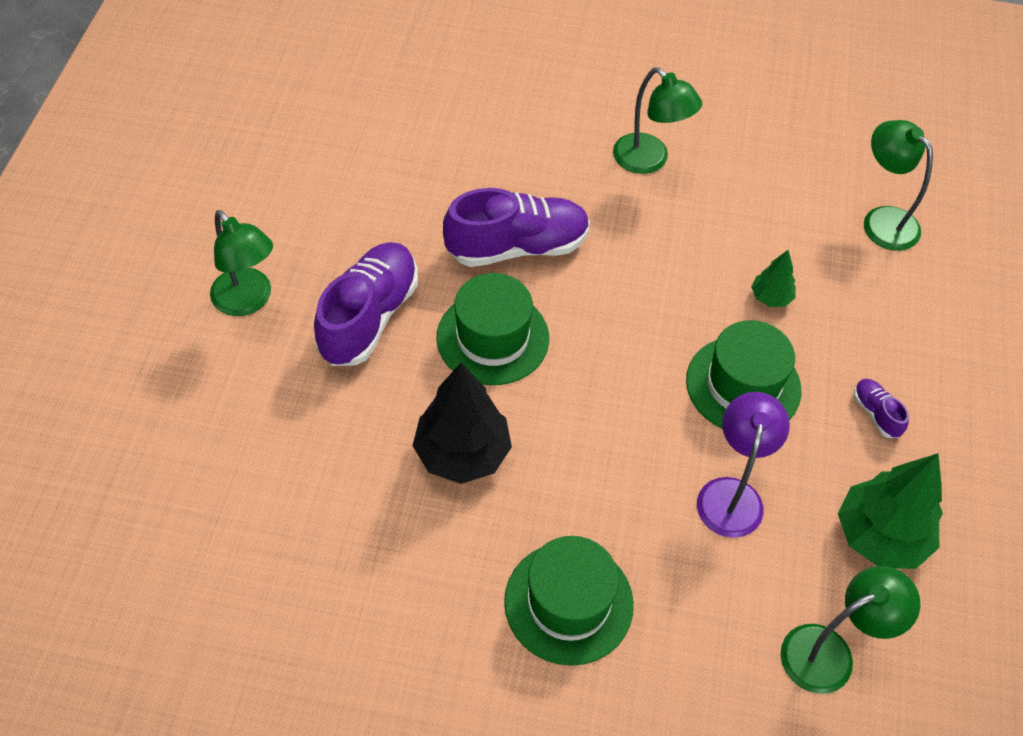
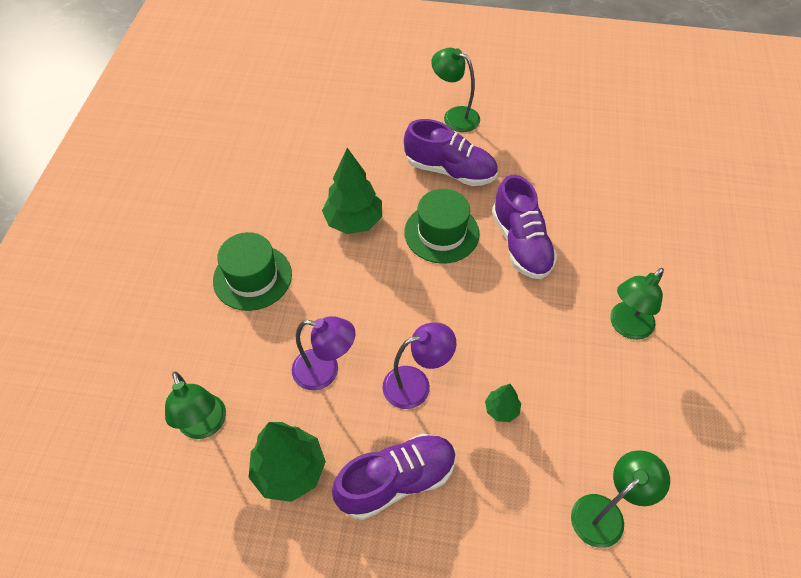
camera: 90 degrees right, 0 degrees up
green lamp [210,210,273,316] -> green lamp turned 75 degrees clockwise [431,48,480,132]
black tree [412,363,512,484] -> green tree [322,148,382,234]
green hat [686,320,801,429] -> purple lamp [382,323,456,409]
purple shoe [854,379,909,438] -> purple shoe [332,434,456,520], size x2.26

